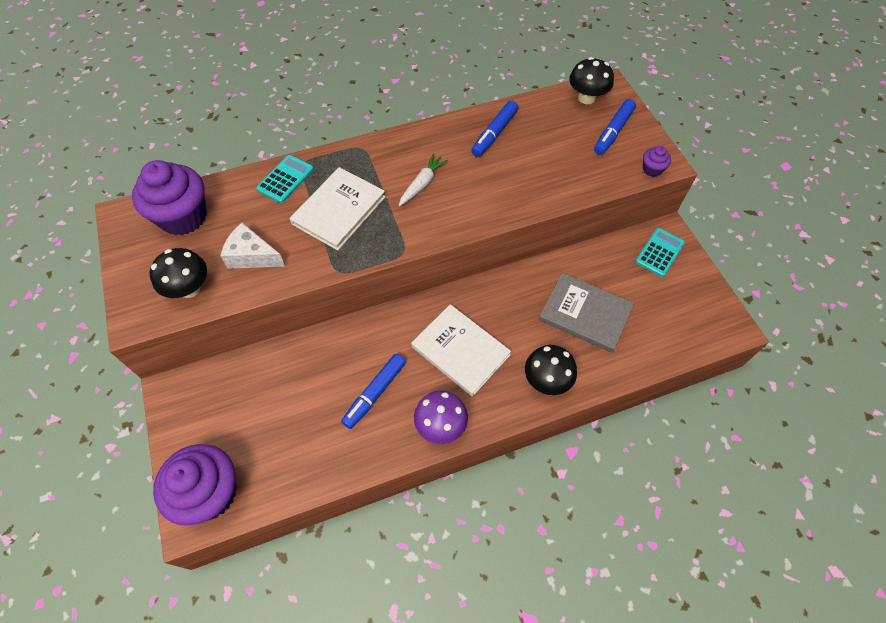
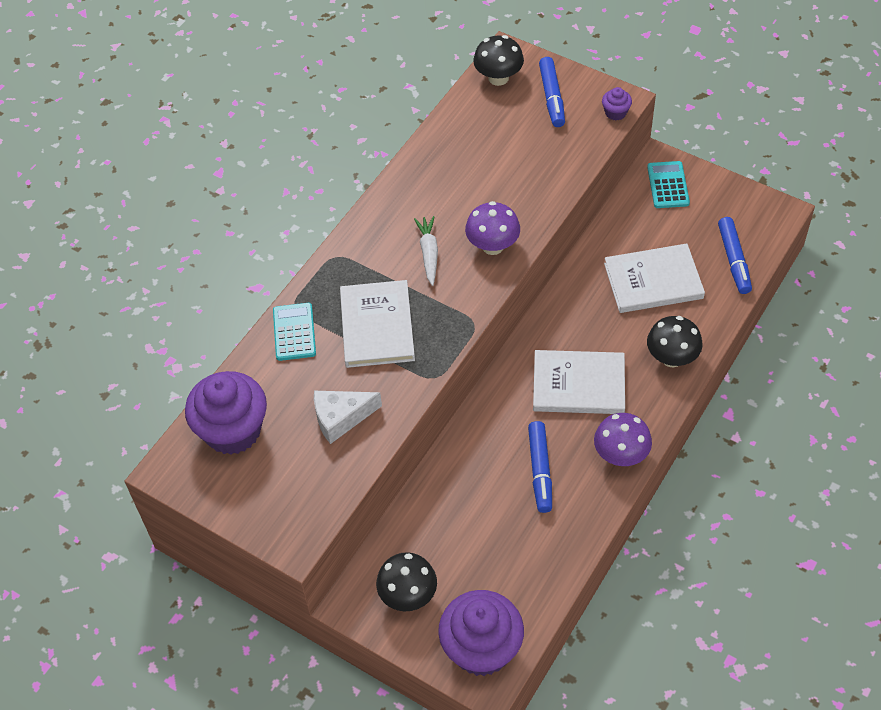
camera: 35 degrees left, 5 degrees down
black mushroom [150,248,207,298] -> black mushroom moved to [376,552,437,611]
blue marker [471,100,518,157] -> blue marker moved to [718,217,752,294]
grey book [539,273,634,353] -> white book [604,244,705,313]
none -> purple mushroom [465,201,520,255]

